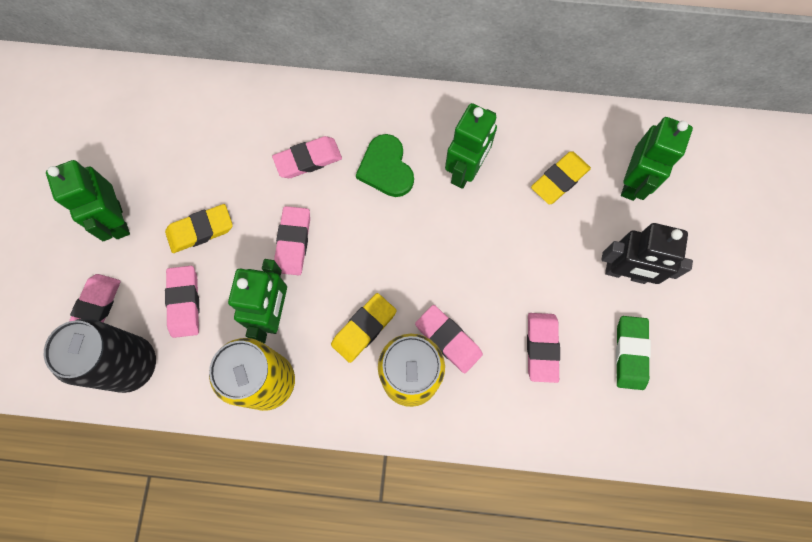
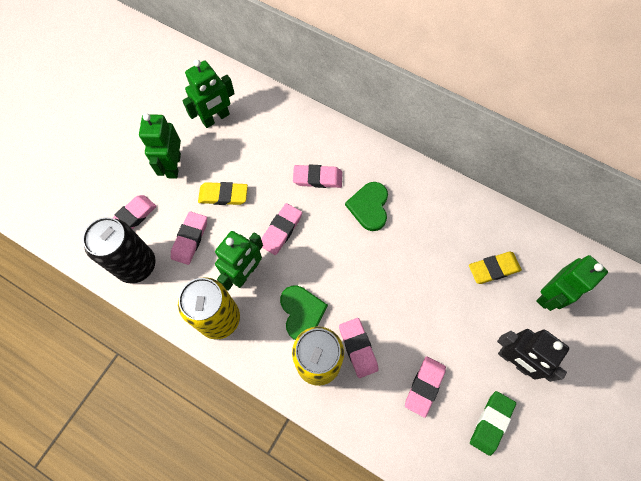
camera: 25 degrees right, 5 degrees down
yellow eraser [331,293,397,363] -> green heart [280,285,328,340]
green robot [445,103,497,189] -> green robot moved to [182,59,235,128]

